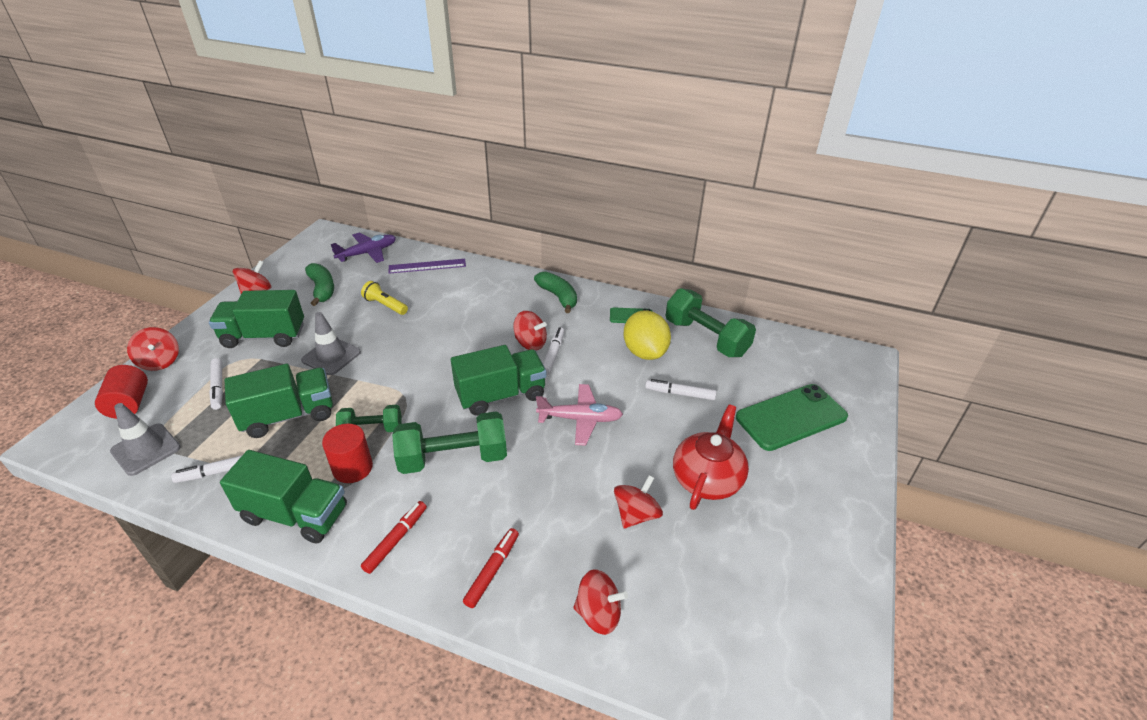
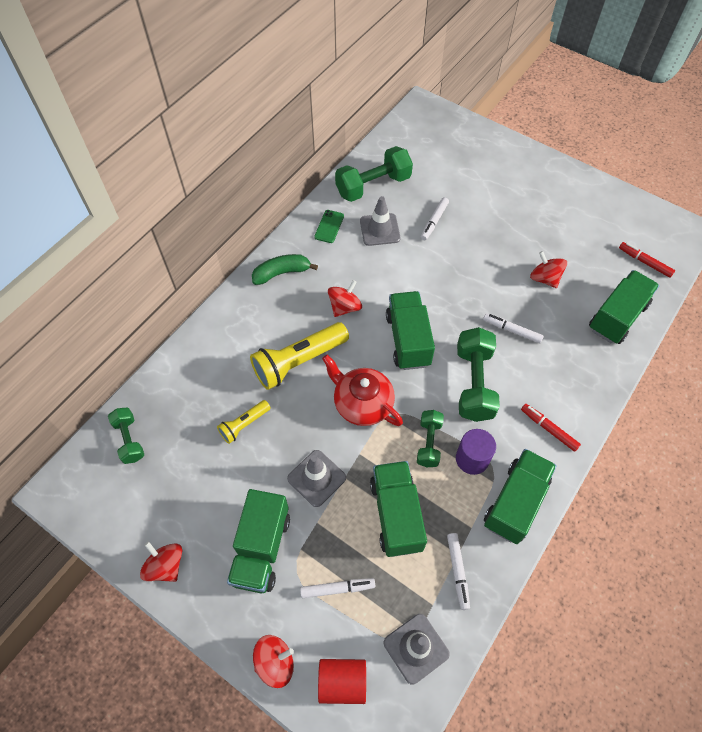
camera: 75 degrees left, 20 degrees up
green banana [305,263,334,306] -> none
red cylinder [322,424,373,483] -> purple cylinder [456,429,496,475]
purple plane [331,233,396,263] -> green dumbbell [108,408,144,464]
purple ruler [388,259,466,274] -> none
red marker [463,528,519,608] -> red marker moved to [619,242,675,278]
pink plane [536,384,623,446] -> none
white marker [543,327,564,375] -> white marker moved to [483,313,544,344]
red spinning top [573,569,628,635] -> green truck [589,270,659,344]
yellow lemon [624,310,671,360] -> grey traffic cone [360,196,401,246]
red teapot [673,404,749,510] -> red teapot moved to [322,355,403,426]
green phone [736,384,848,451] -> none
none -> yellow flashlight [250,322,349,390]

